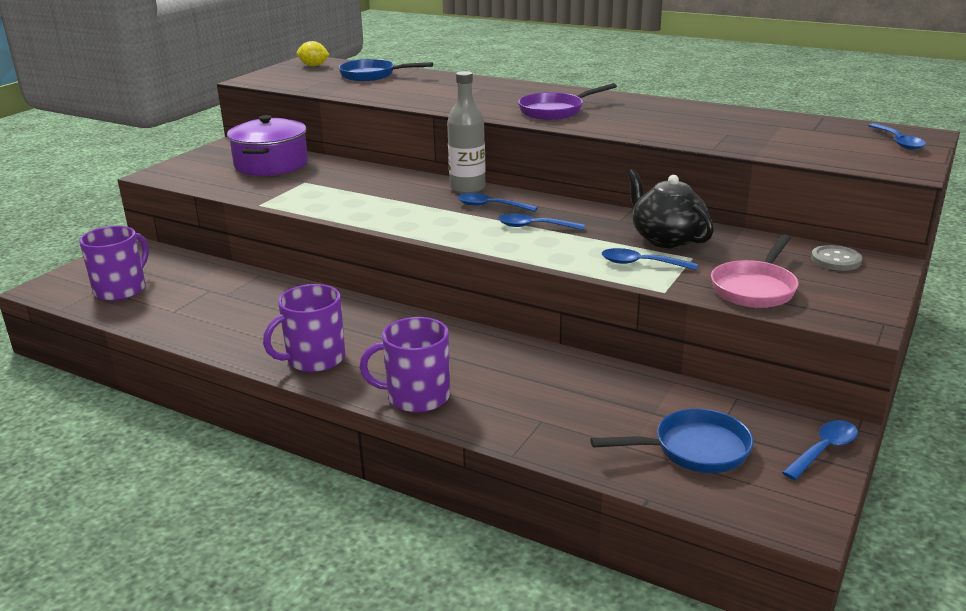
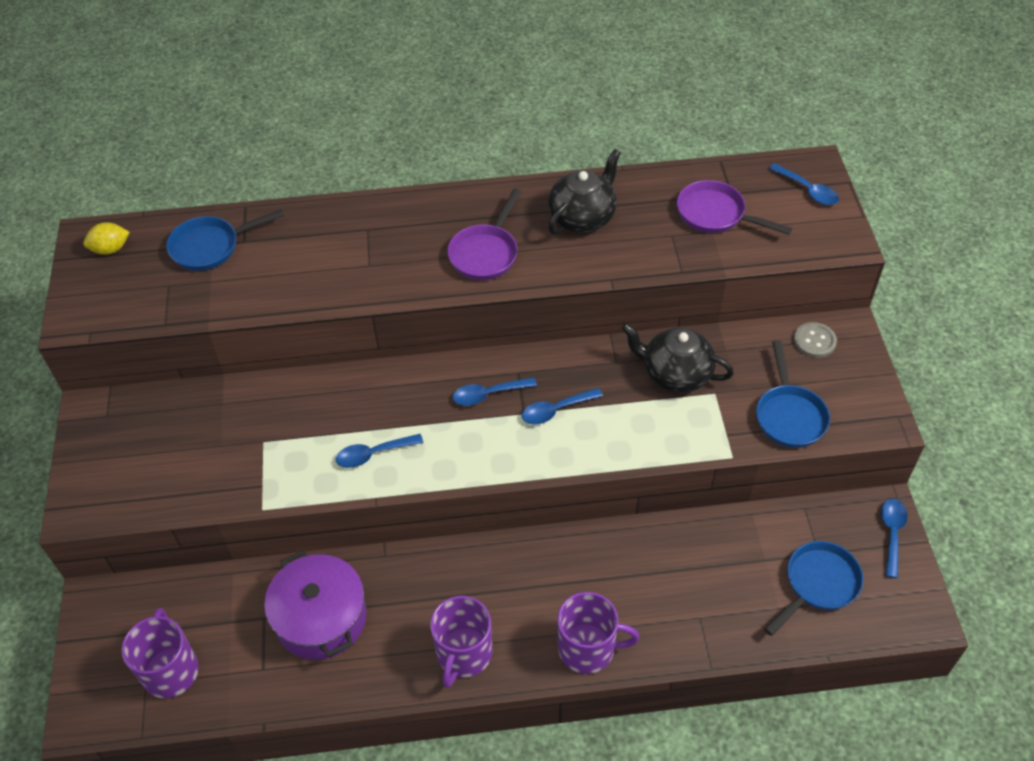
camera: 35 degrees left, 25 degrees up
purple pot [227,115,308,176] -> purple pot moved to [264,550,367,660]
purple mug [360,317,450,413] -> purple mug turned 135 degrees counterclockwise [557,592,640,674]
grey bottle [447,71,485,194] -> none
blue spoon [602,248,698,270] -> blue spoon moved to [336,434,423,468]
pink pan [711,234,799,308] -> blue pan [756,340,830,448]
none -> black teapot [548,149,621,235]
none -> purple pan [677,180,792,235]

